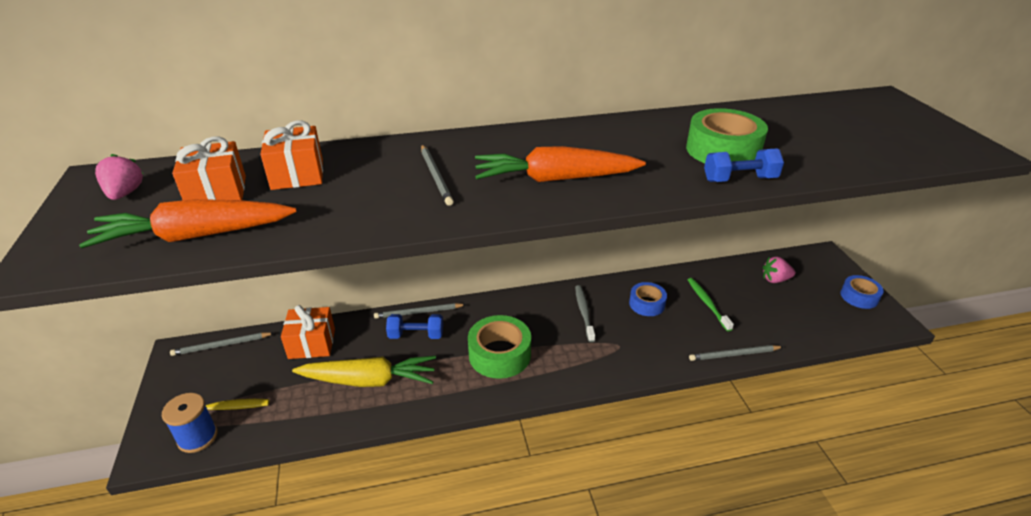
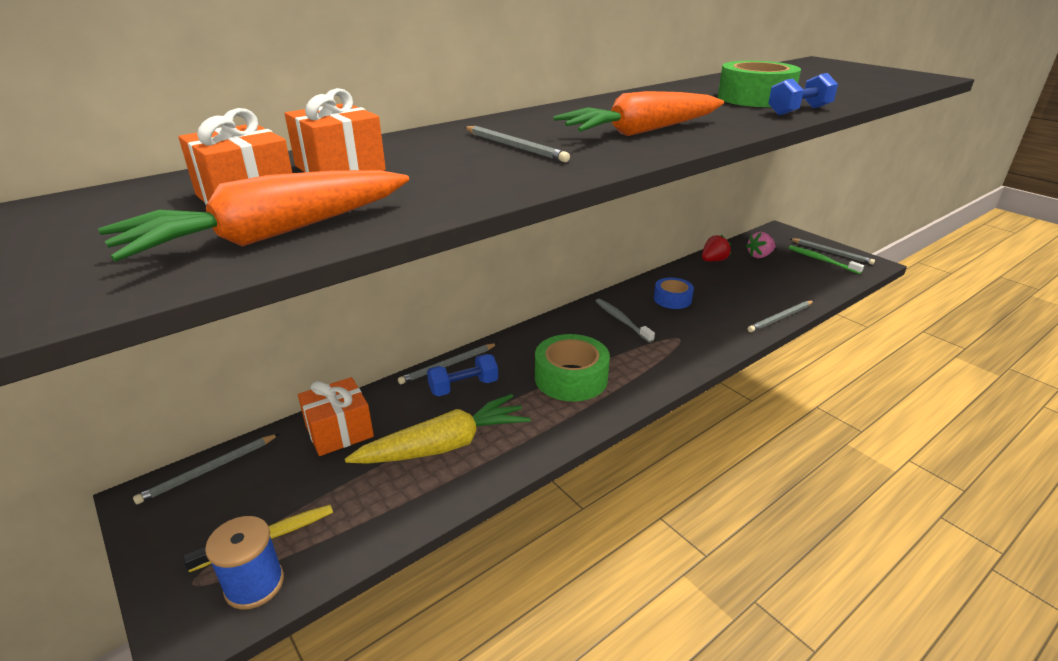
camera: 25 degrees left, 5 degrees down
pink strawberry [95,154,143,200] -> none
green toothbrush [688,278,734,332] -> green toothbrush moved to [789,246,864,274]
blue tape [841,275,884,309] -> grey pencil [789,238,875,265]
none -> red strawberry [702,235,731,262]

